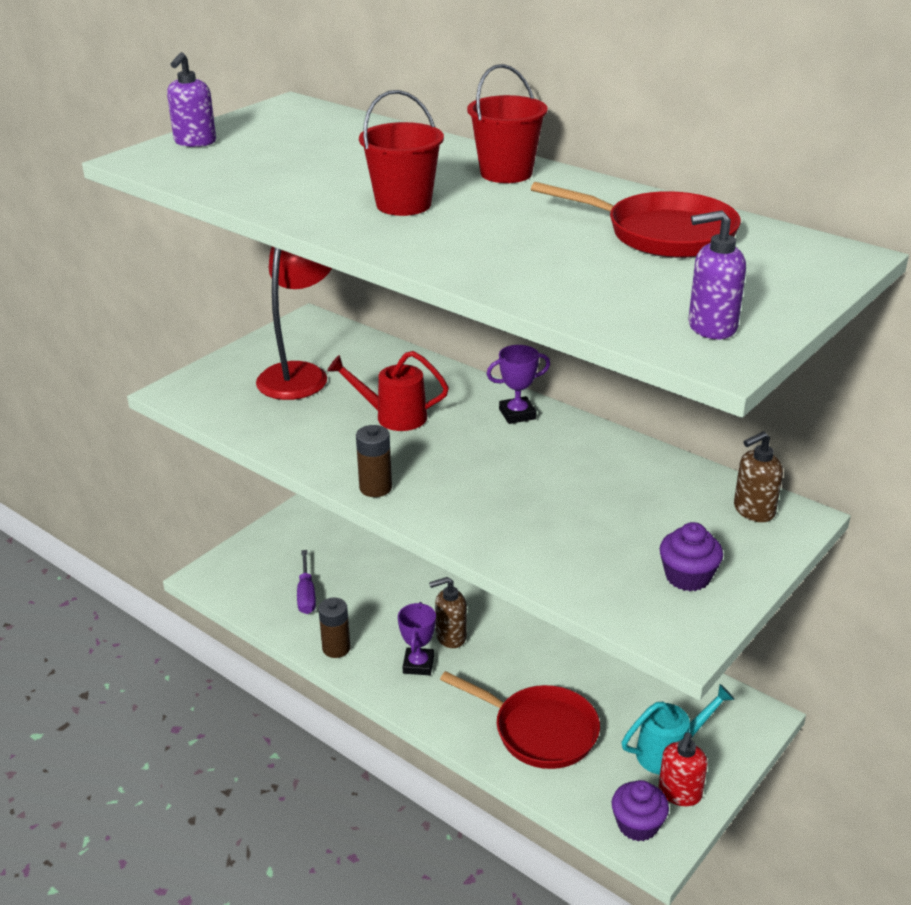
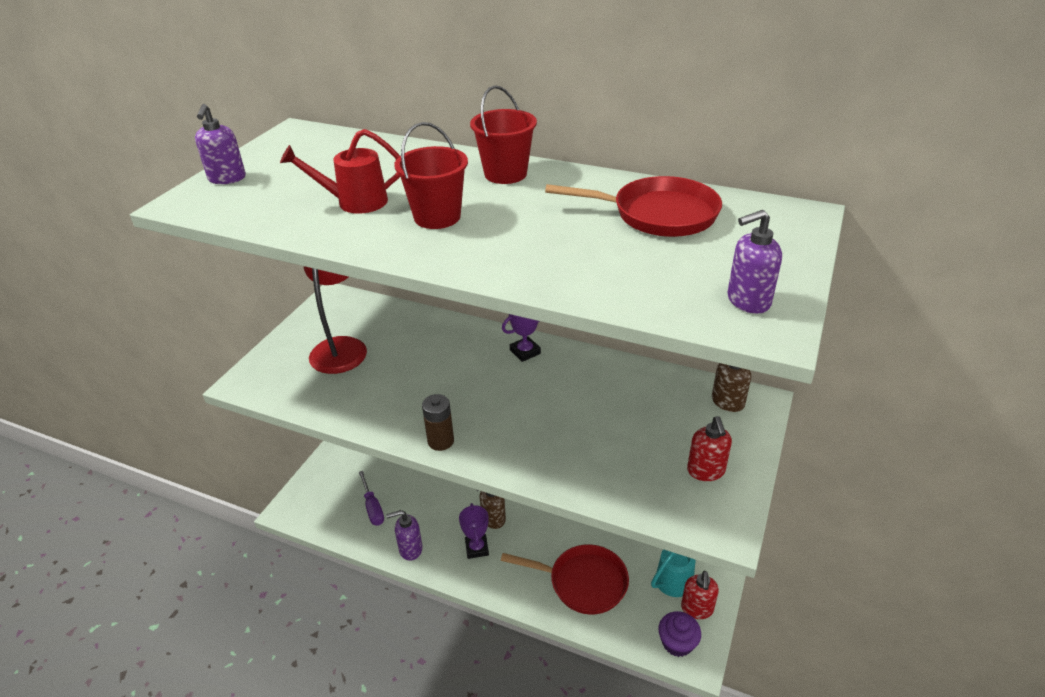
camera: 15 degrees left, 5 degrees up
brown battery [318,598,350,658] -> purple soap dispenser [386,510,423,561]
red watering can [327,351,449,431] -> red watering can moved to [280,129,400,214]
purple cupcake [660,522,723,591] -> red soap dispenser [687,416,732,481]

